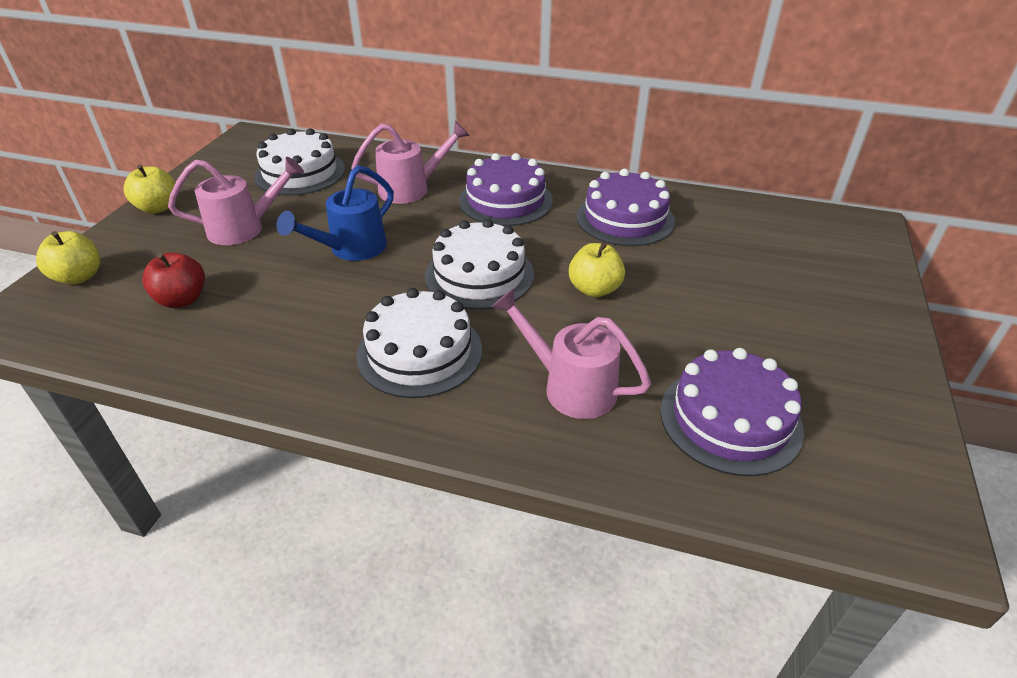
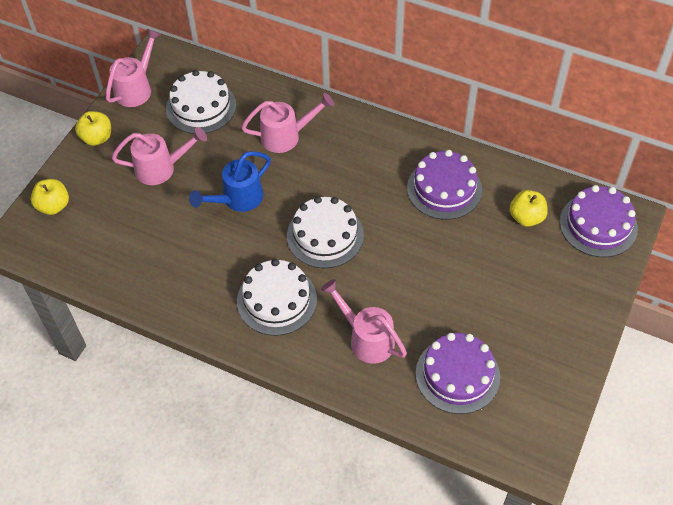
camera: 10 degrees right, 15 degrees up
red apple [142,252,205,308] -> none
purple cake [459,153,553,226] -> purple cake moved to [560,185,638,257]
yellow apple [569,242,625,298] -> yellow apple moved to [509,190,548,227]
none -> pink watering can [106,29,161,107]

